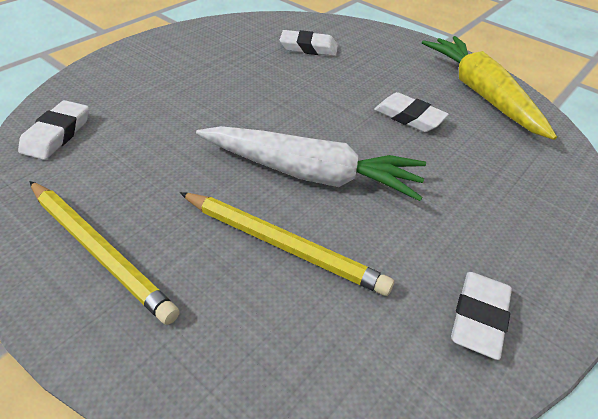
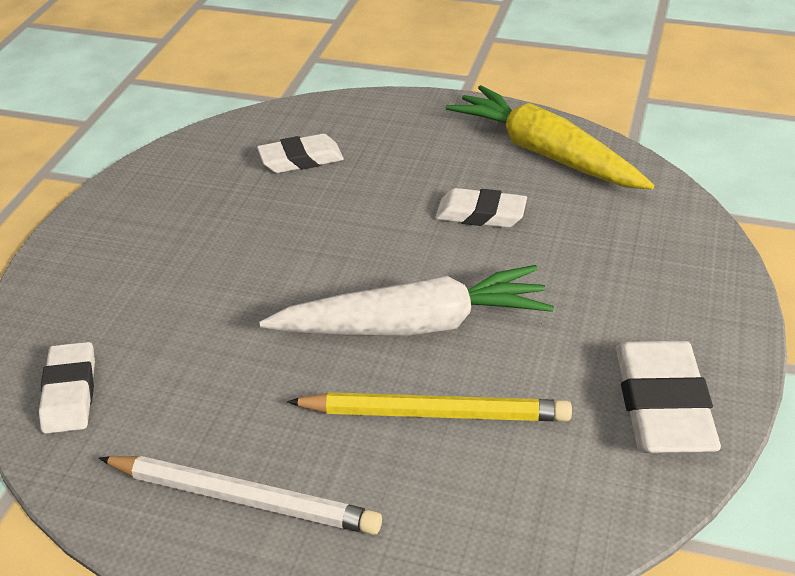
camera: 20 degrees left, 5 degrees down
yellow pencil [29,181,180,325] -> white pencil [99,456,382,535]
white eraser [451,272,512,360] -> white eraser [616,341,721,453], size x1.56

